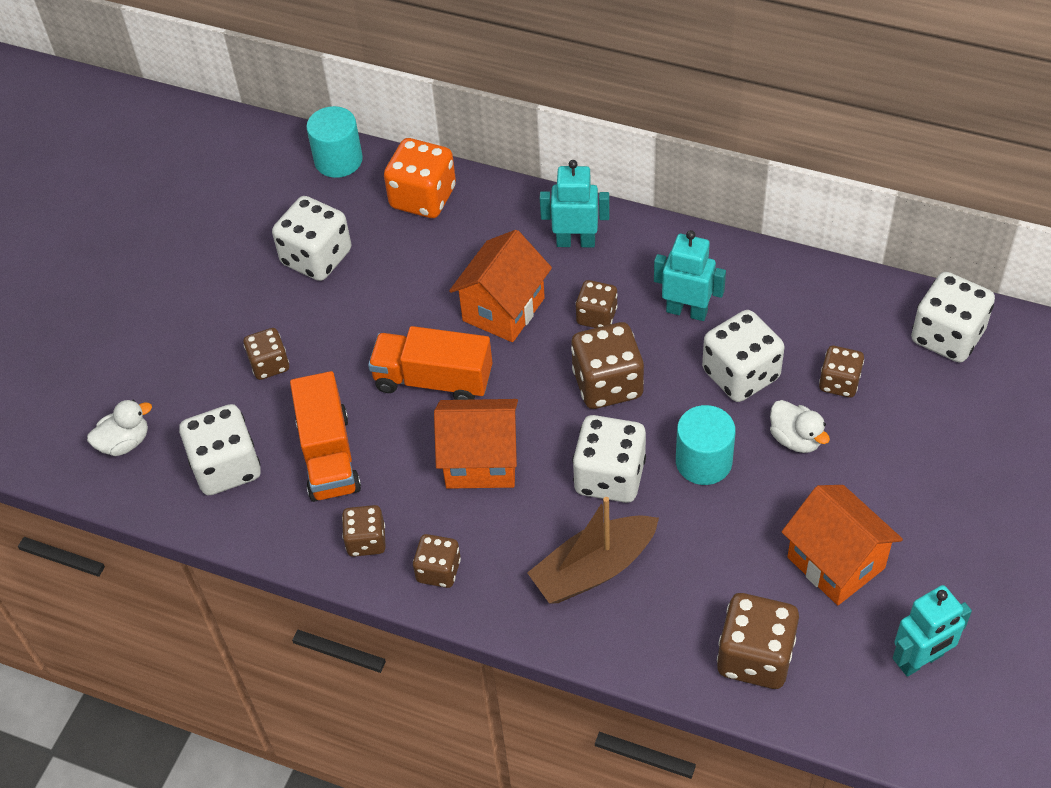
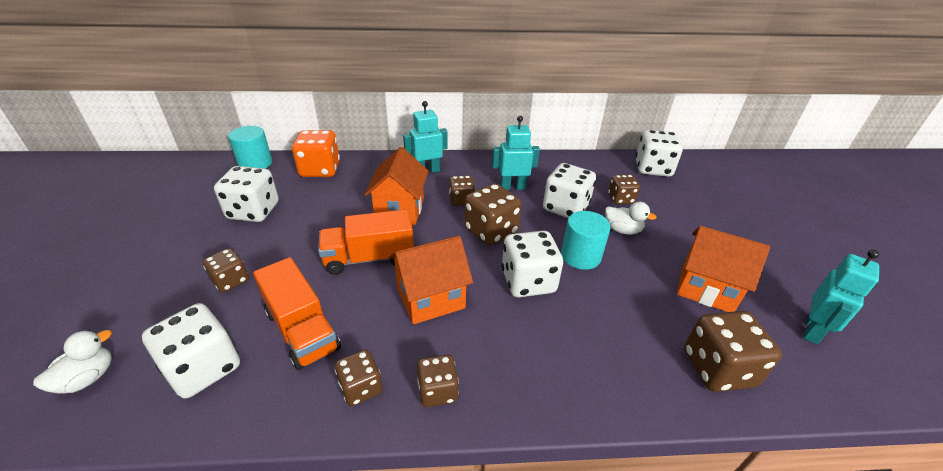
camera: 30 degrees left, 15 degrees down
brown boat [527,497,659,603] -> none

